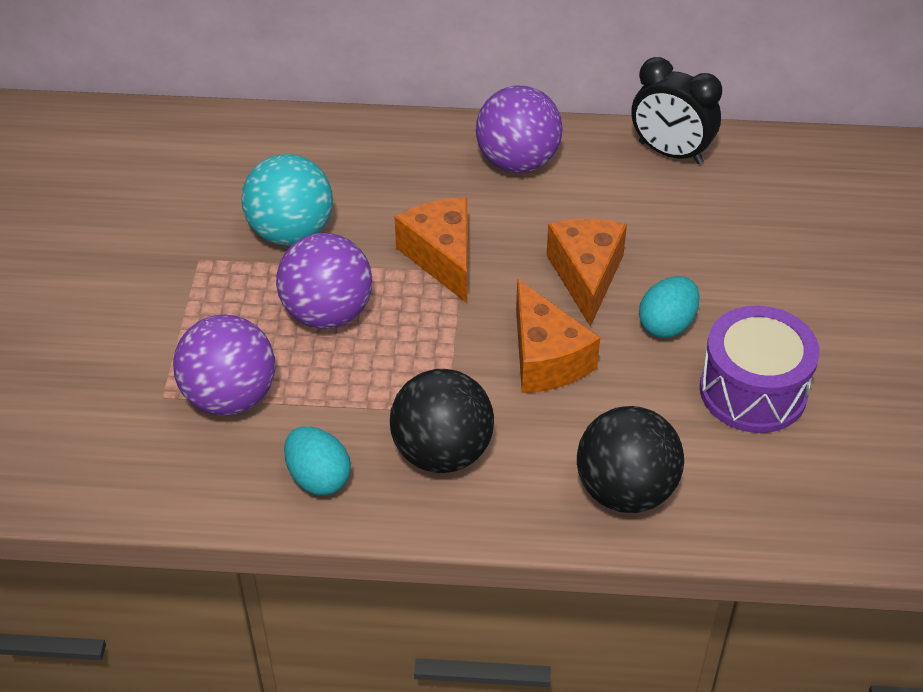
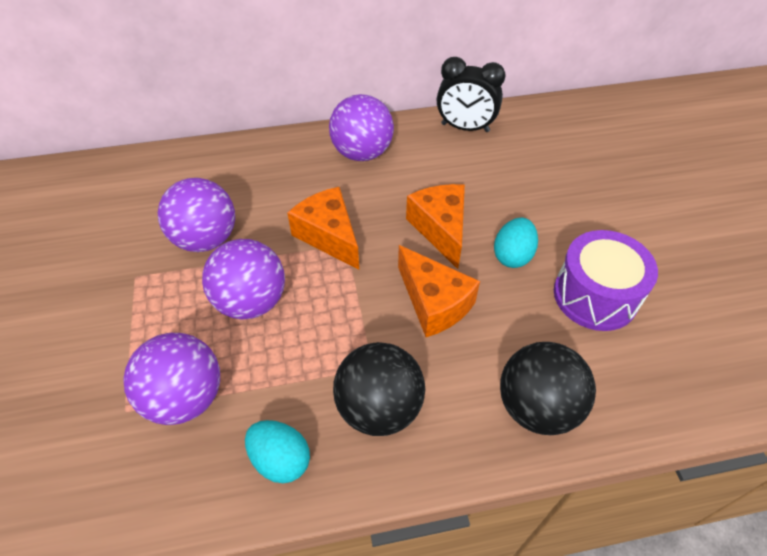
camera: 15 degrees left, 5 degrees up
turquoise ball [241,154,333,245] -> purple ball [158,178,235,252]

